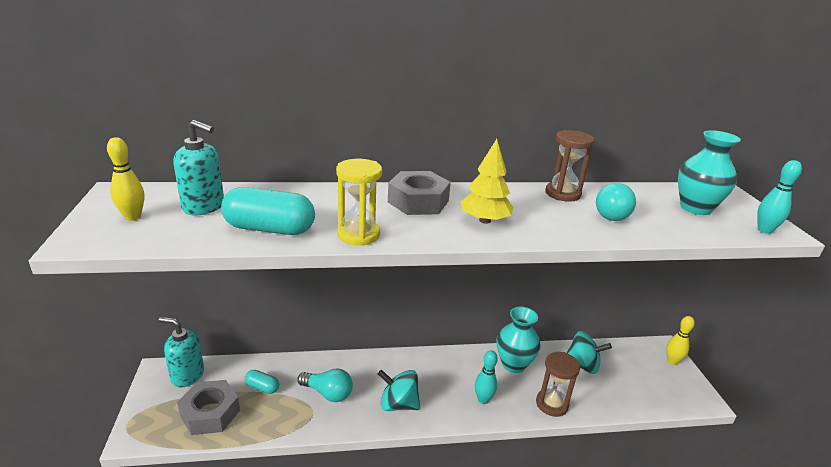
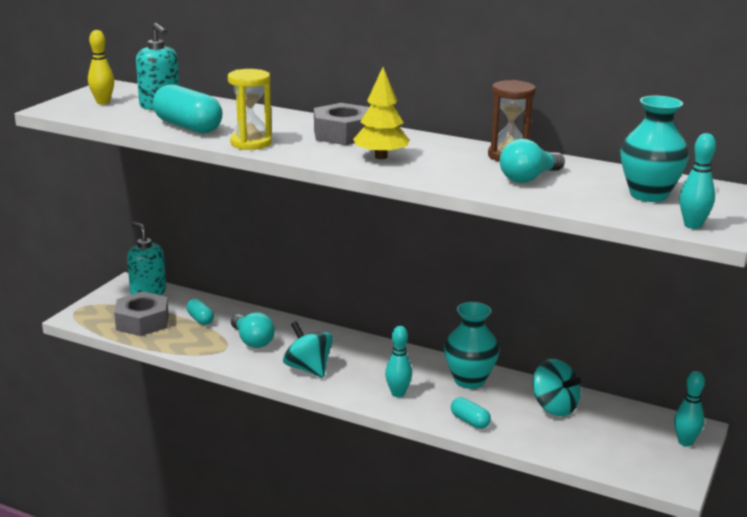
camera: 35 degrees right, 5 degrees down
brown hourglass [536,352,580,417] -> turquoise capsule [451,397,491,429]
yellow bowling pin [666,316,695,365] -> turquoise bowling pin [674,371,705,447]

